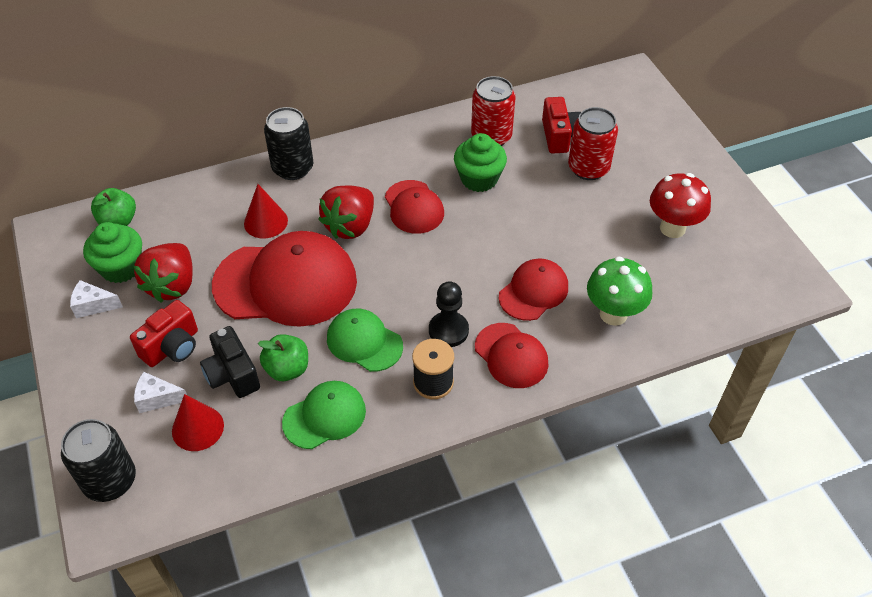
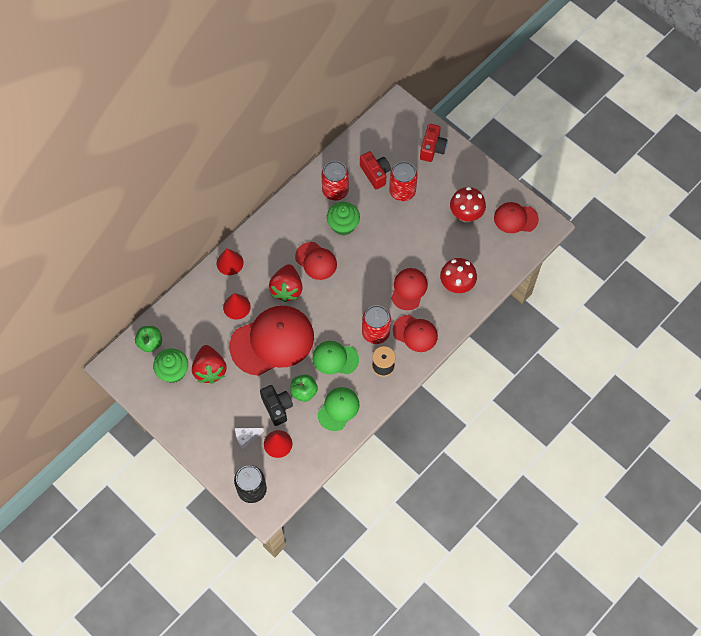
camera: 25 degrees left, 15 degrees up
white cheese [70,280,123,318] -> none
red camera [130,300,198,367] -> red camera moved to [420,124,448,162]
black camera [200,326,260,398] -> black camera turned 150 degrees counterclockwise [260,385,293,426]
black can [264,107,313,180] -> red cone [217,248,243,275]
black pawn [429,281,469,347] -> red can [362,305,391,344]
green mushroom [587,257,652,326] -> red mushroom [440,258,477,293]
none -> red cap [494,202,539,233]

